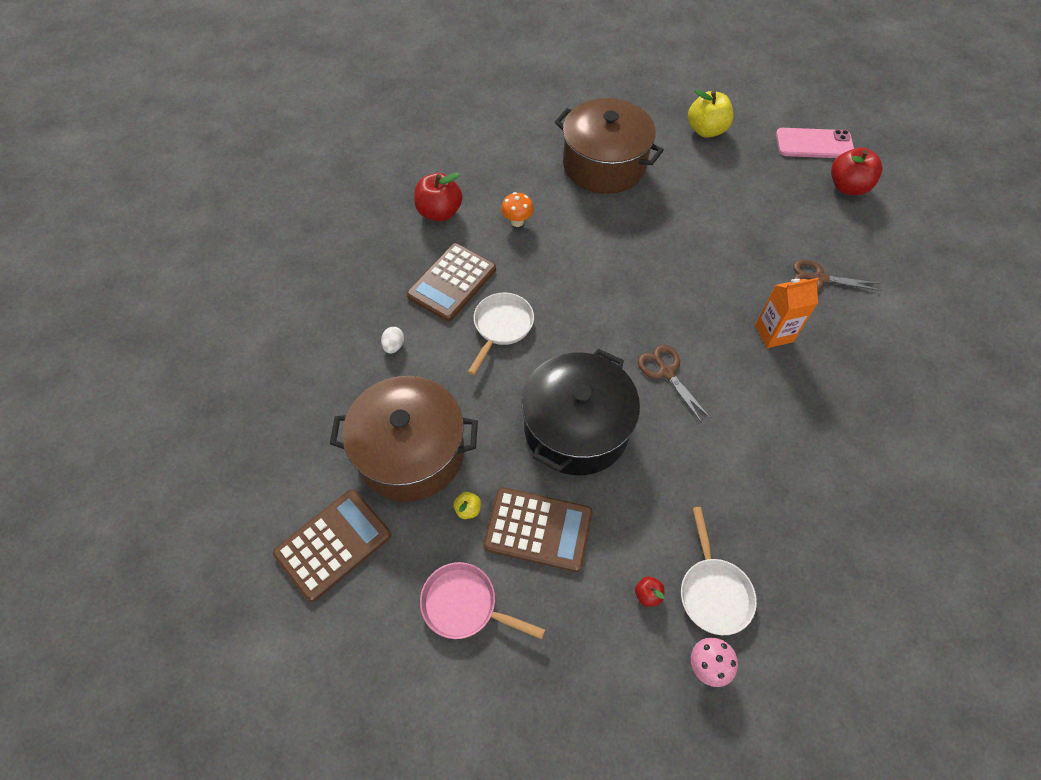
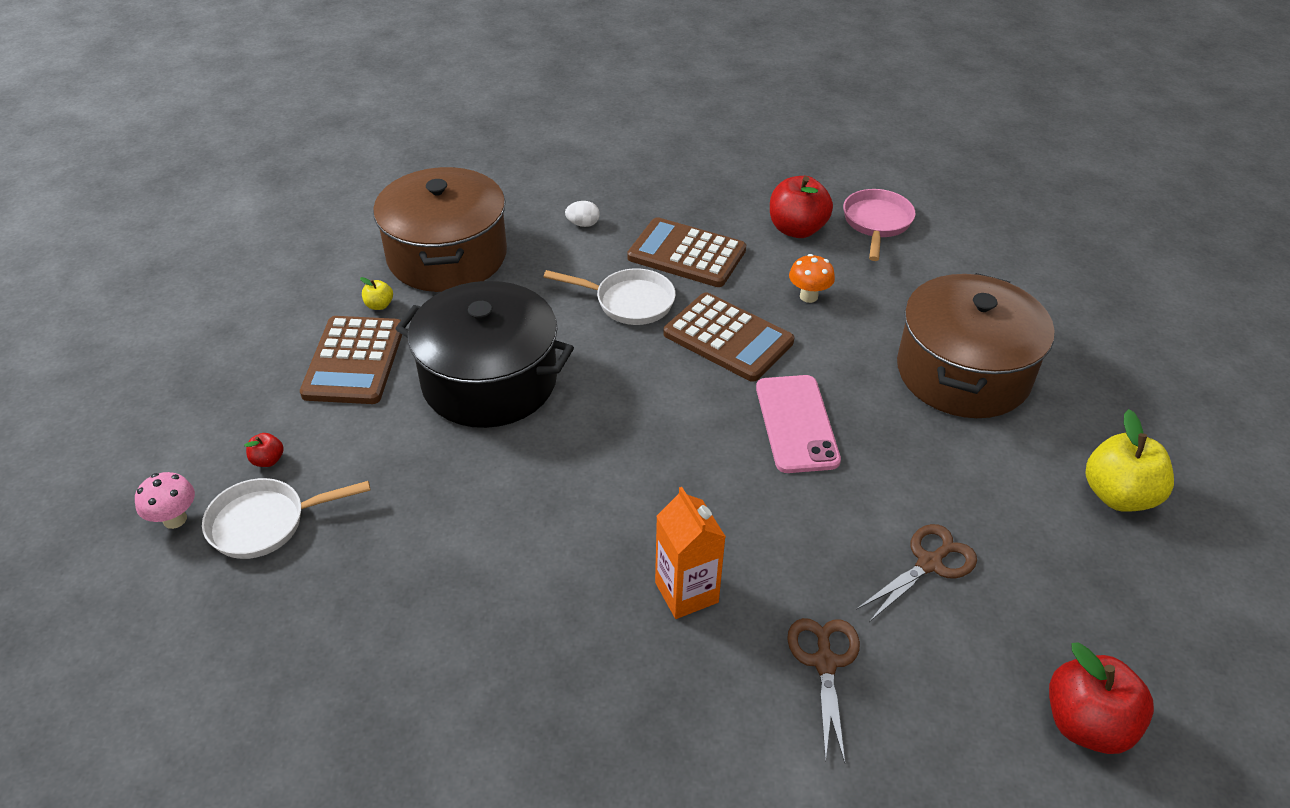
camera: 80 degrees right, 15 degrees down
brown calculator [273,489,391,602] -> brown calculator moved to [663,292,794,382]
pink pan [420,562,545,639] -> pink pan moved to [843,189,916,261]
brown scissors [638,345,710,423] -> brown scissors moved to [856,524,977,622]
pink phone [776,128,854,158] -> pink phone moved to [756,375,841,473]

